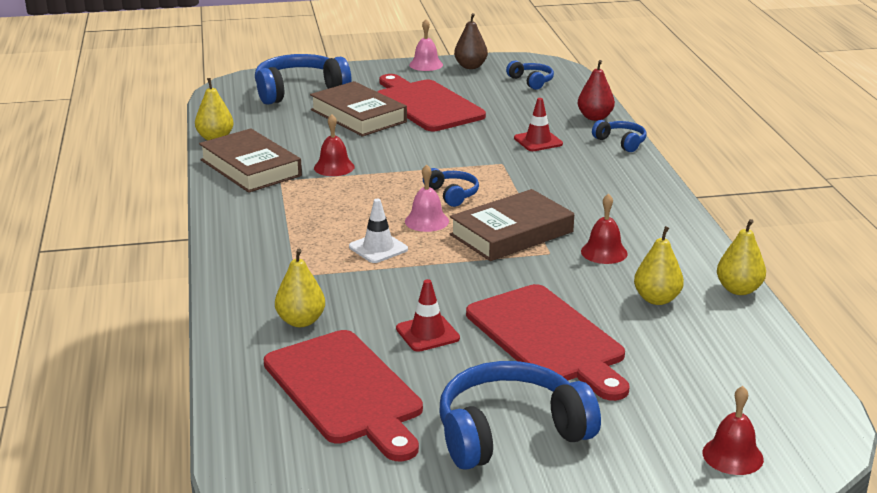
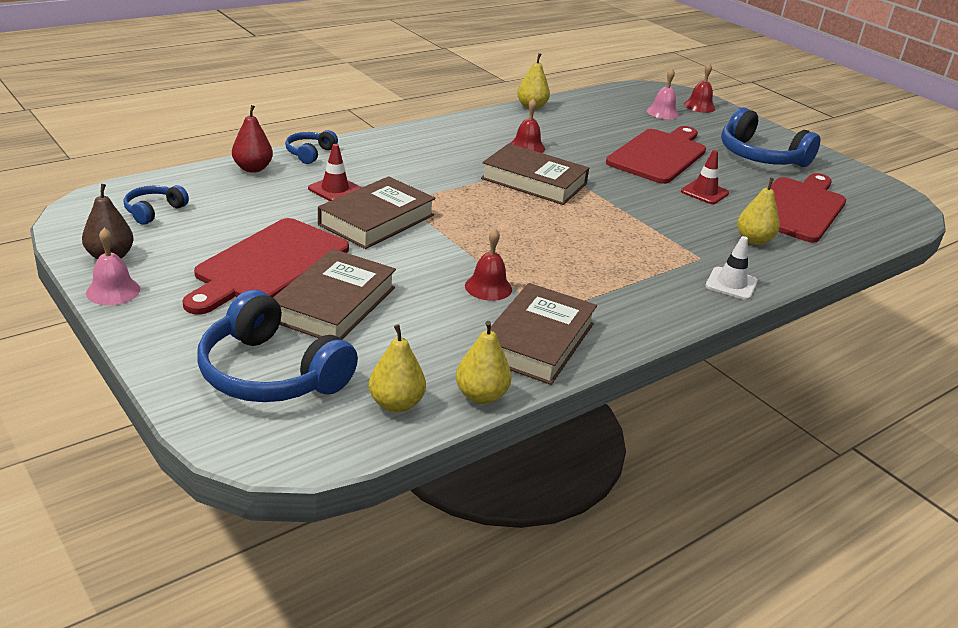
camera: 120 degrees left, 5 degrees up
white traffic cone [349,199,408,263] -> white traffic cone moved to [706,236,758,300]
pink bell [405,164,449,232] -> pink bell moved to [647,69,679,119]
blue headphones [423,168,479,207] -> none
yellow pear [634,226,684,305] -> yellow pear moved to [369,324,426,412]
none -> brown book [318,176,436,249]

